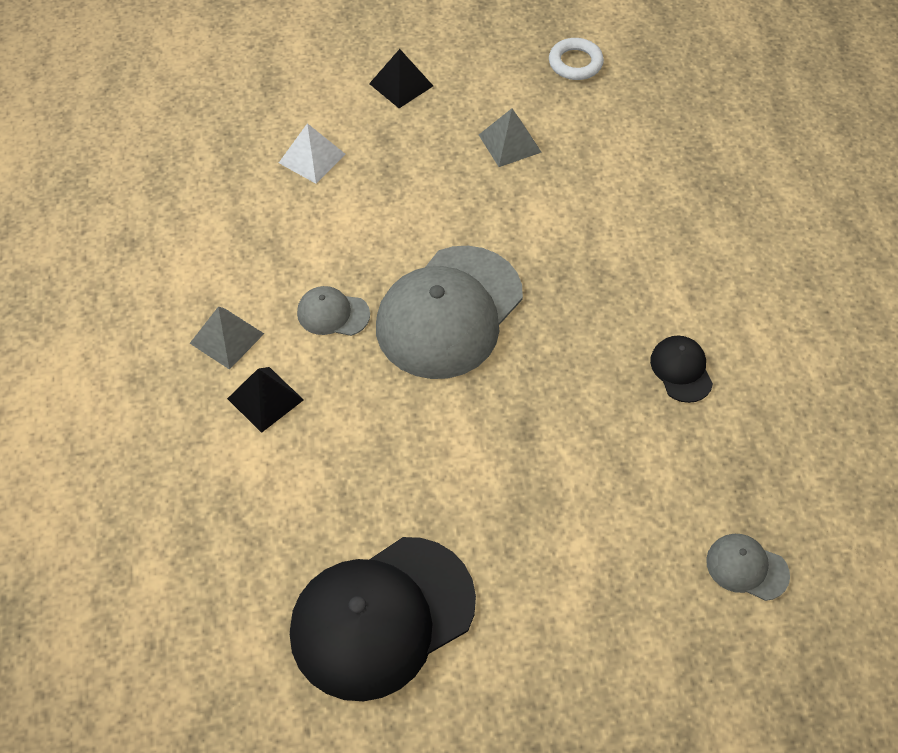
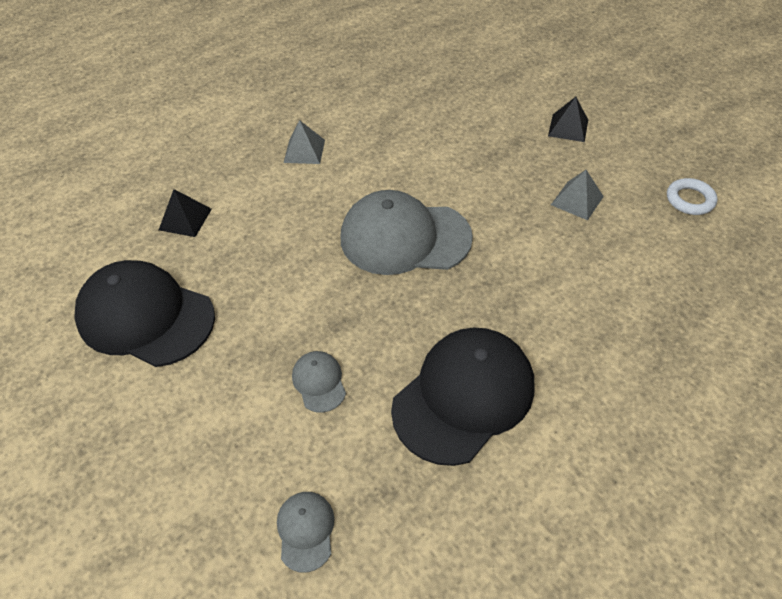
camera: 60 degrees right, 5 degrees down
black pyramid [227,367,304,433] -> black pyramid moved to [159,189,212,237]
white pyramid [279,123,345,184] -> none
grey cap [297,286,370,336] -> grey cap moved to [292,351,346,413]
black cap [650,336,713,403] -> black cap [391,327,535,466], size x2.27

